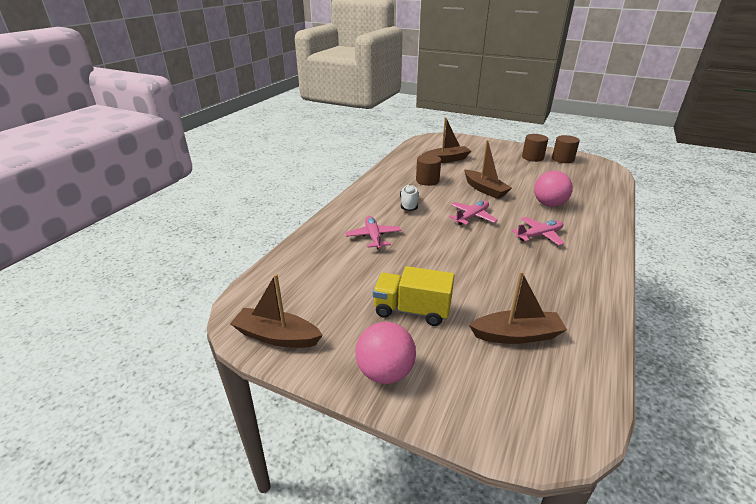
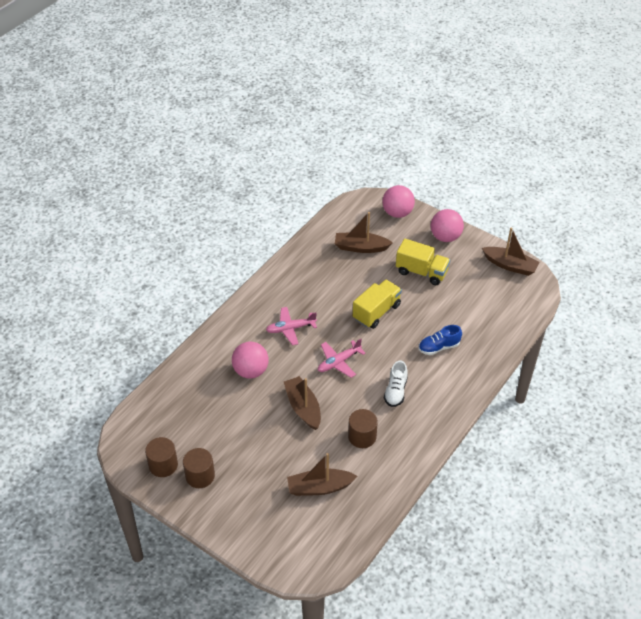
camera: 170 degrees left, 15 degrees up
pink plane [345,216,402,249] -> blue shoe [419,325,462,355]
none -> yellow truck [353,280,402,329]
none -> pink ball [382,185,415,218]

